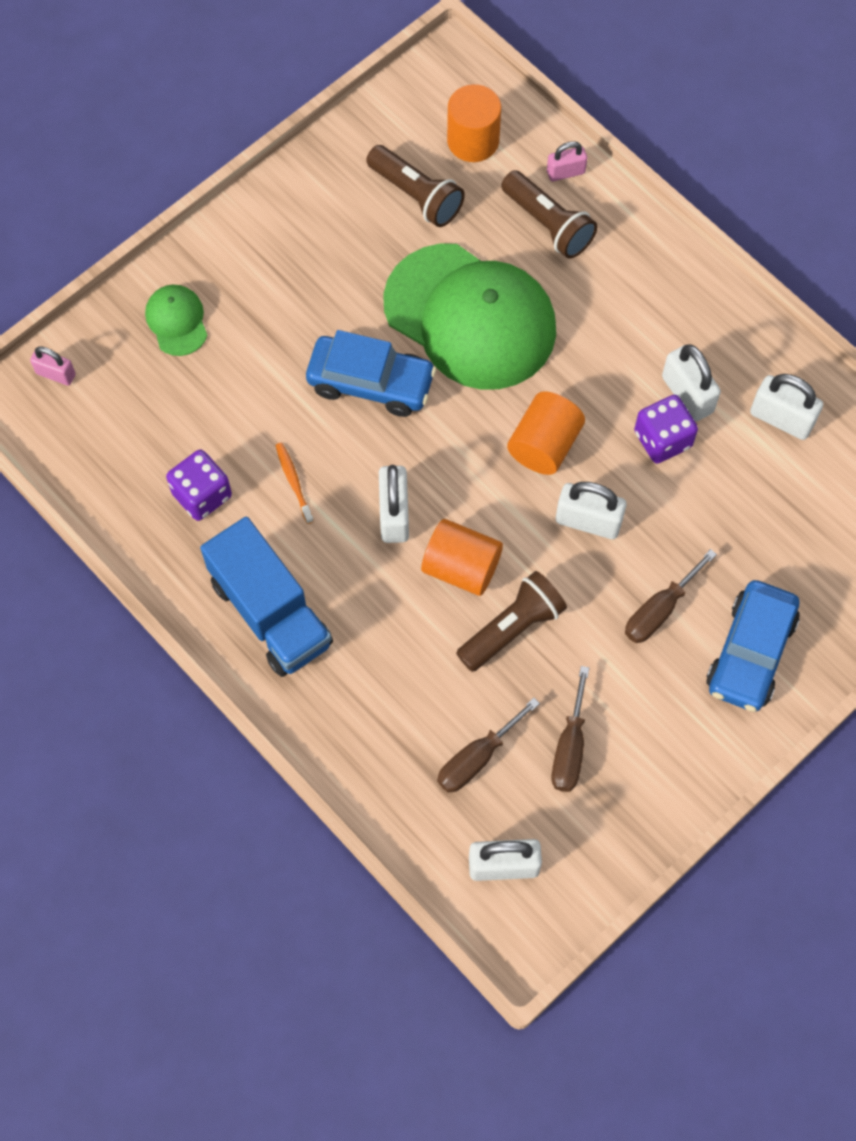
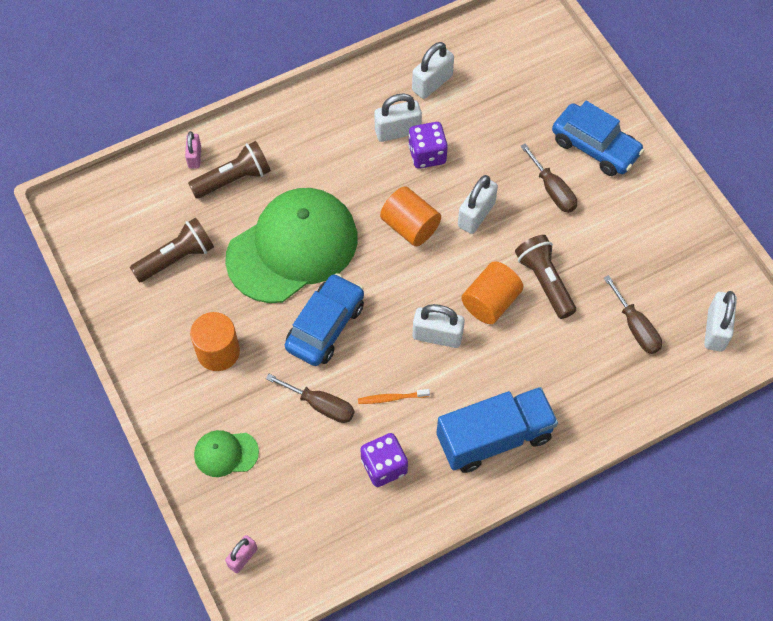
camera: 75 degrees left, 5 degrees down
orange cylinder [447,84,501,162] -> orange cylinder moved to [190,312,240,371]
brown screwdriver [551,666,589,792] -> brown screwdriver moved to [266,374,355,423]

